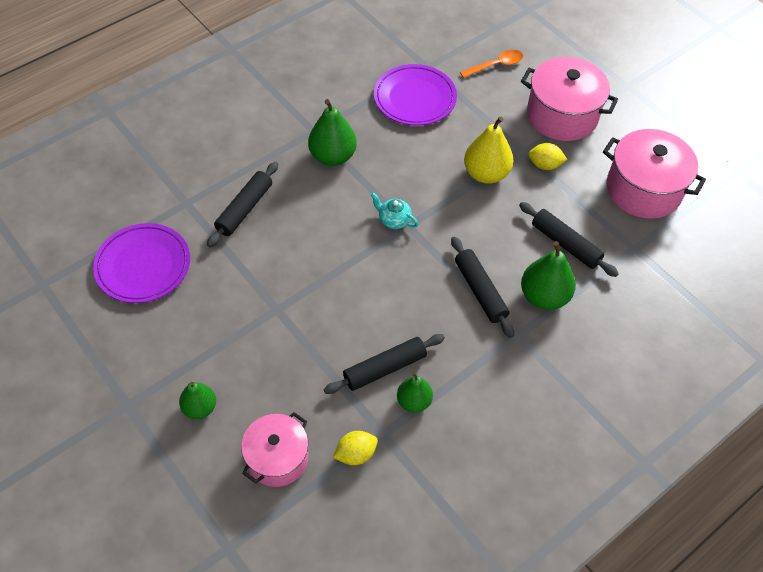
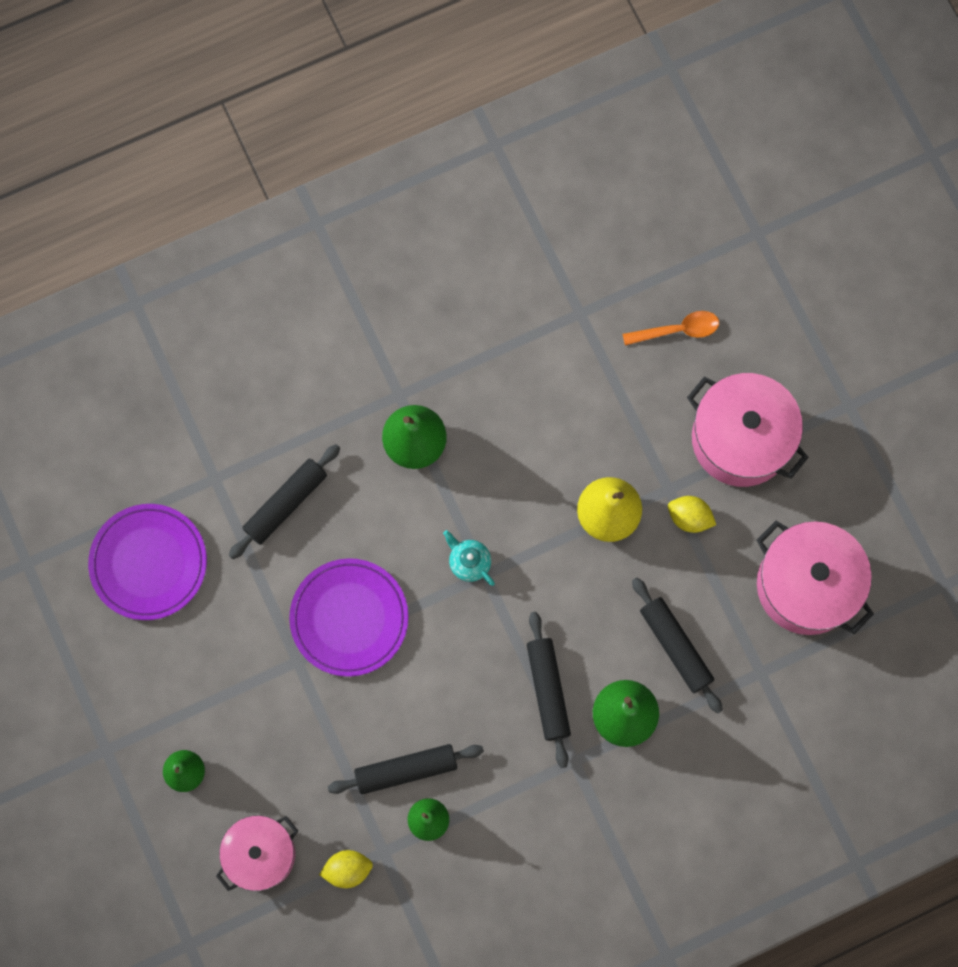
camera: 15 degrees right, 20 degrees up
purple plate [374,64,457,126] -> purple plate moved to [289,558,408,677]

